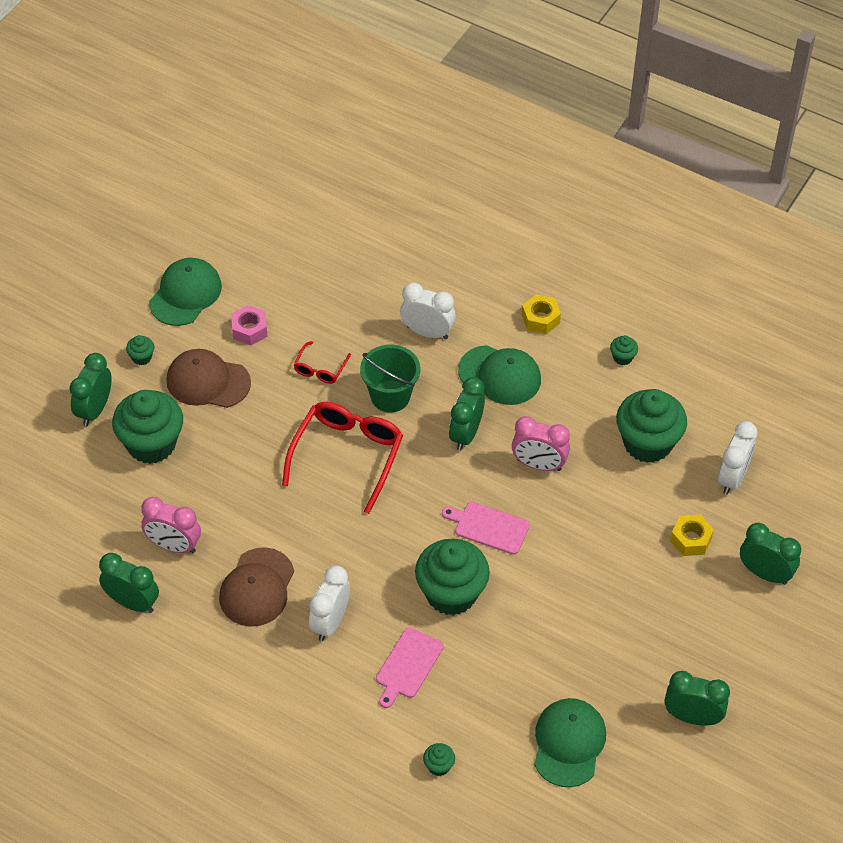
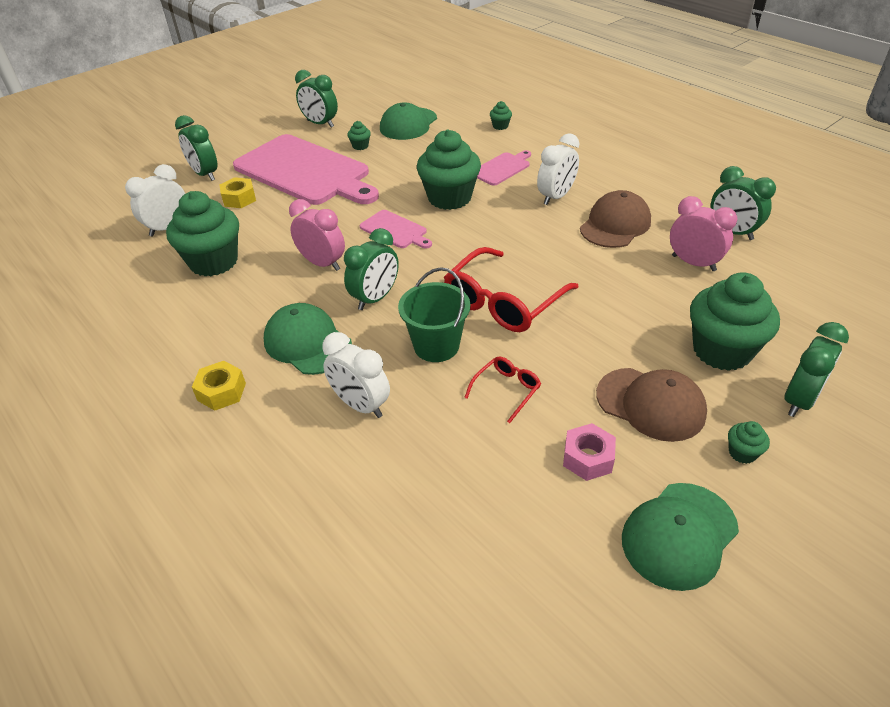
camera: 160 degrees left, 10 degrees down
green cupcake [610,335,638,365] -> green cupcake moved to [347,121,371,150]
none -> pink cutting board [233,134,379,205]

